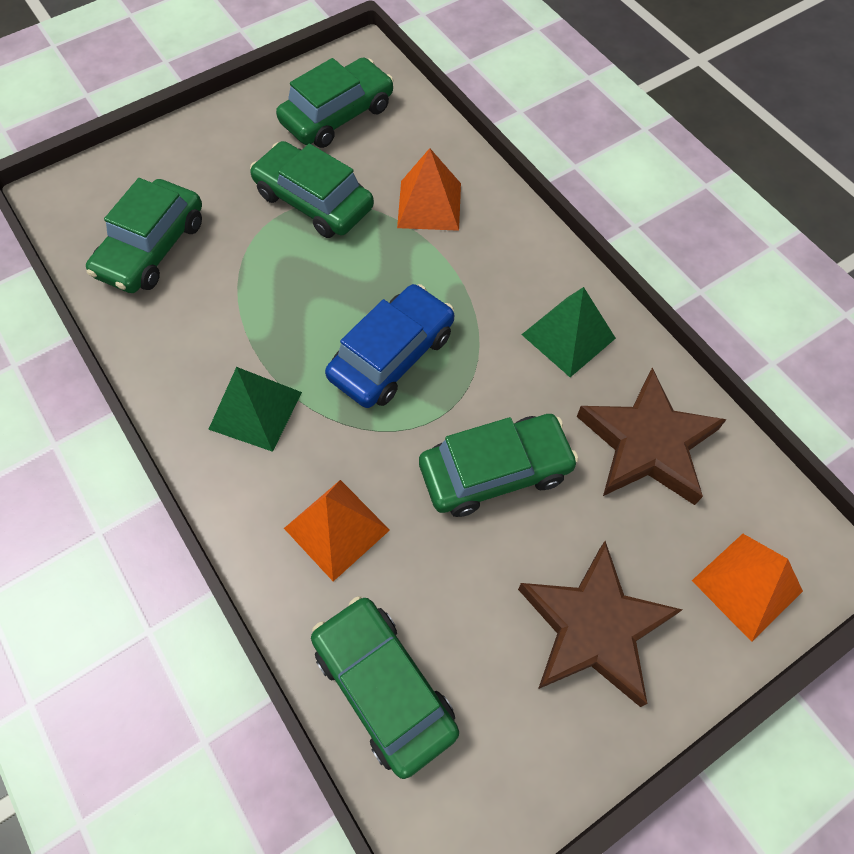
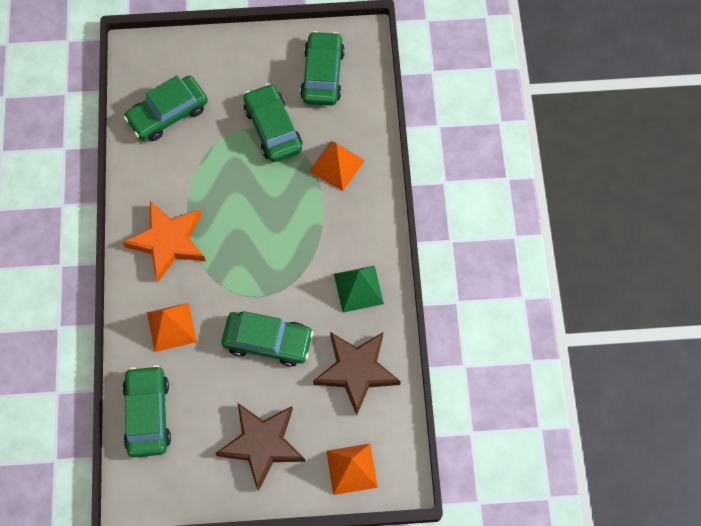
camera: 30 degrees right, 5 degrees up
green pyramid [208,367,302,452] -> orange star [123,201,206,282]
green car [276,57,393,148] -> green car turned 75 degrees counterclockwise [300,31,345,106]
blue car [325,284,454,408] -> none

